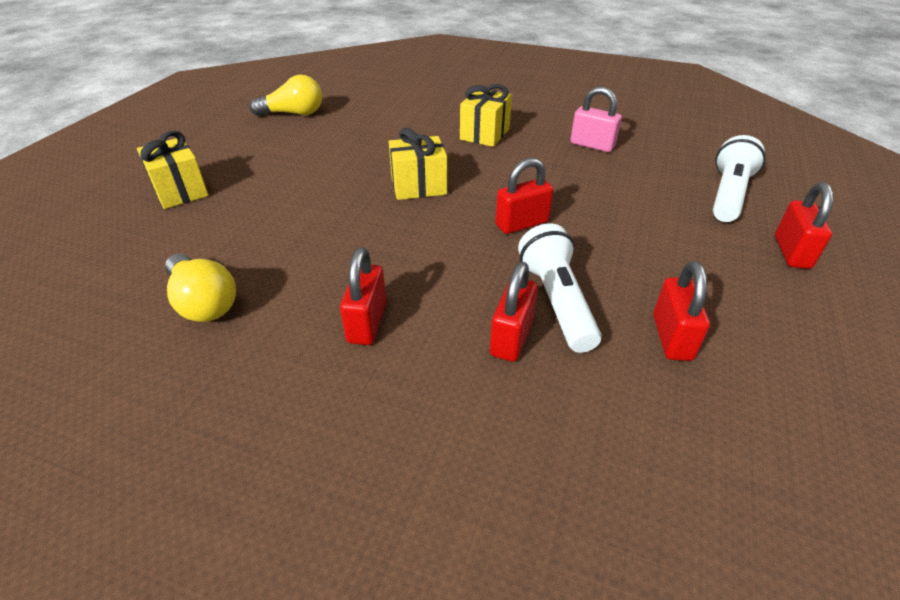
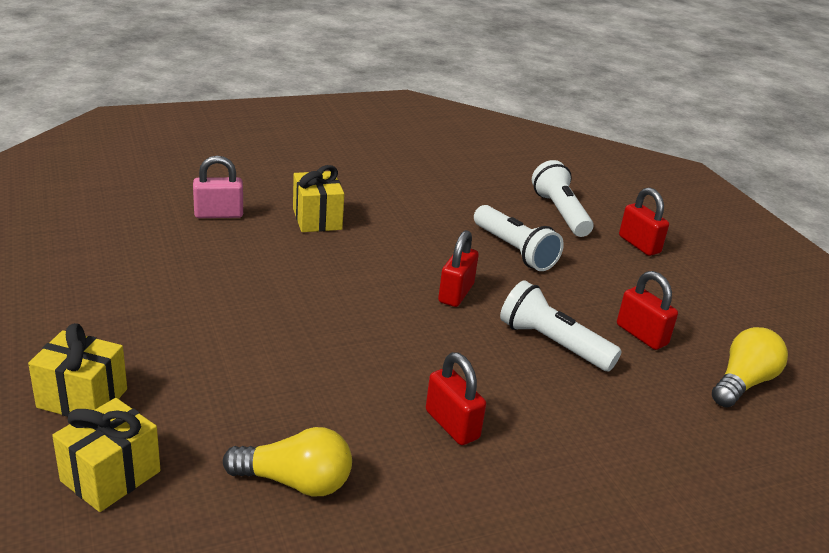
camera: 45 degrees left, 10 degrees down
yellow light bulb [249,75,322,116] -> yellow light bulb moved to [712,327,788,407]
yellow gift [389,128,447,200] -> yellow gift moved to [52,398,161,512]
red padlock [490,262,538,362] -> none
pink padlock [570,87,622,152] -> pink padlock moved to [193,156,243,218]
none -> white flashlight [474,205,564,271]

